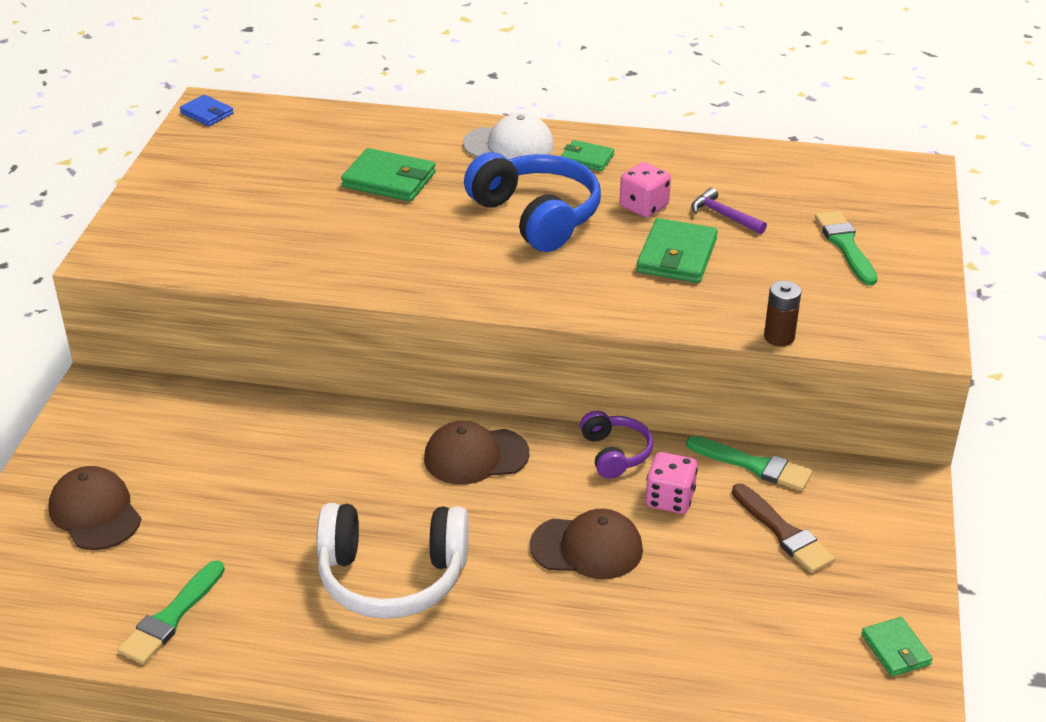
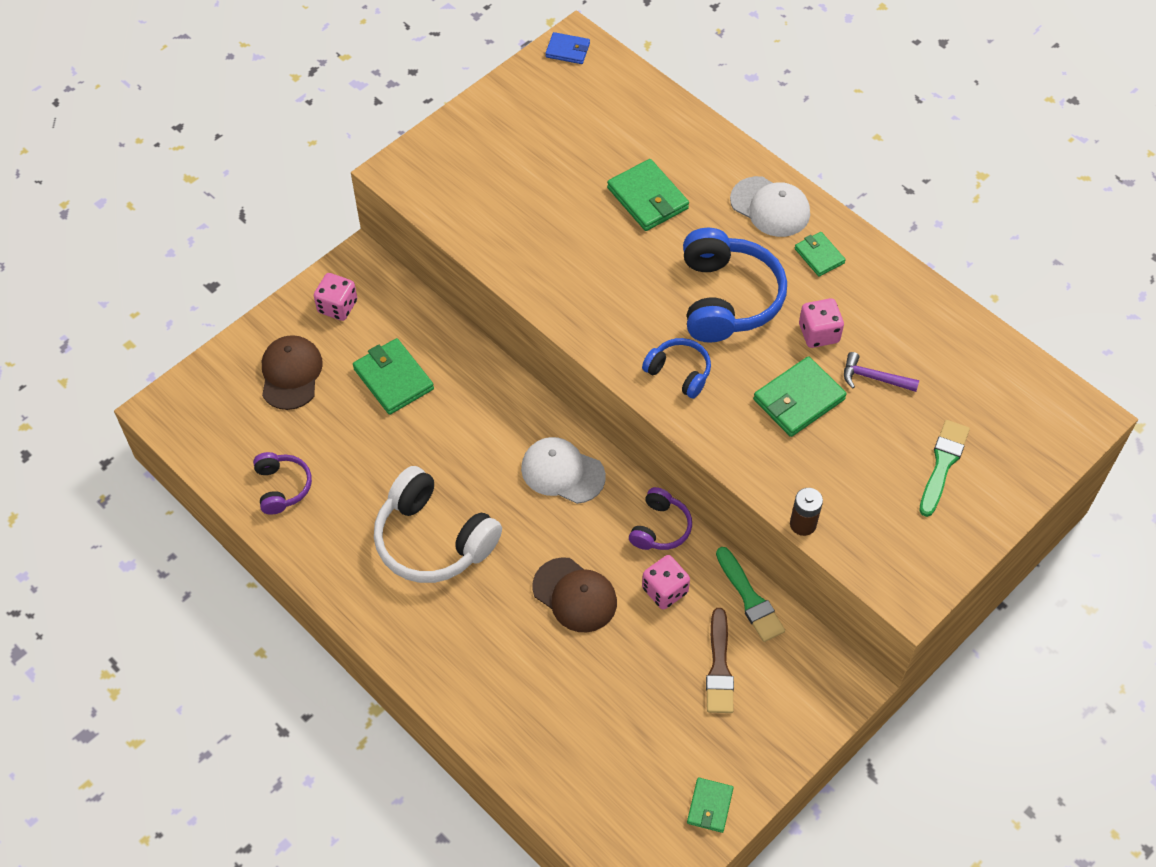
camera: 35 degrees right, 20 degrees up
green brush [117,560,225,664] -> purple headphones [253,452,312,515]
blue wallet [180,95,234,126] -> blue wallet turned 60 degrees counterclockwise [545,32,590,64]
brown cap [424,421,529,485] -> white cap [521,437,606,504]
purple hammer [691,187,767,234] -> purple hammer turned 60 degrees counterclockwise [844,352,919,392]
none -> pink dice [314,273,357,321]
none -> green wallet [353,338,434,415]
none -> blue headphones [642,338,711,399]

